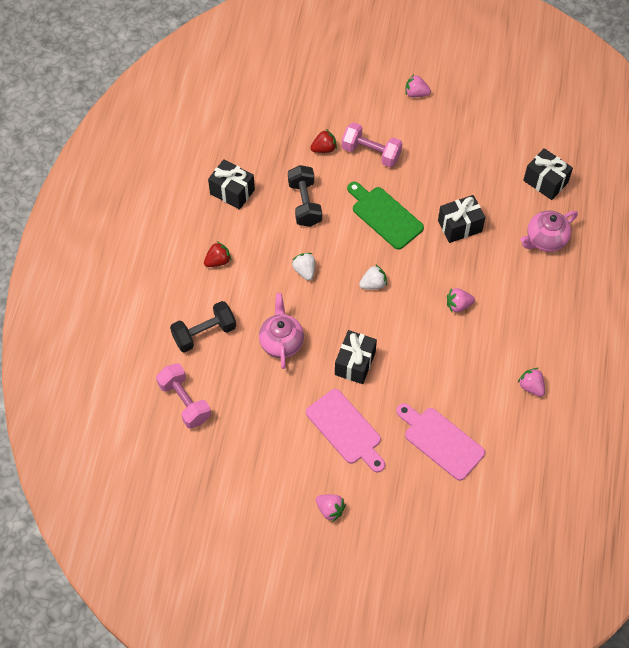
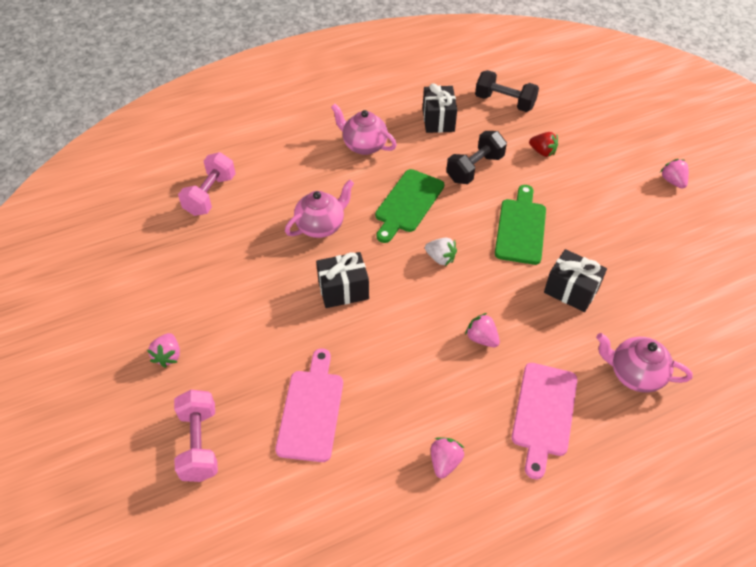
camera: 55 degrees right, 10 degrees down
black dumbbell [170,301,236,353] -> black dumbbell moved to [475,70,539,112]
red strawberry [204,241,231,267] -> pink teapot [331,104,397,155]
white strawberry [292,253,315,281] -> green cutting board [375,169,444,243]
pink cutting board [306,389,385,472] -> pink cutting board moved to [512,363,577,480]
pink dumbbell [342,122,402,167] -> pink dumbbell moved to [174,390,218,482]
black gift [523,148,573,200] -> none

